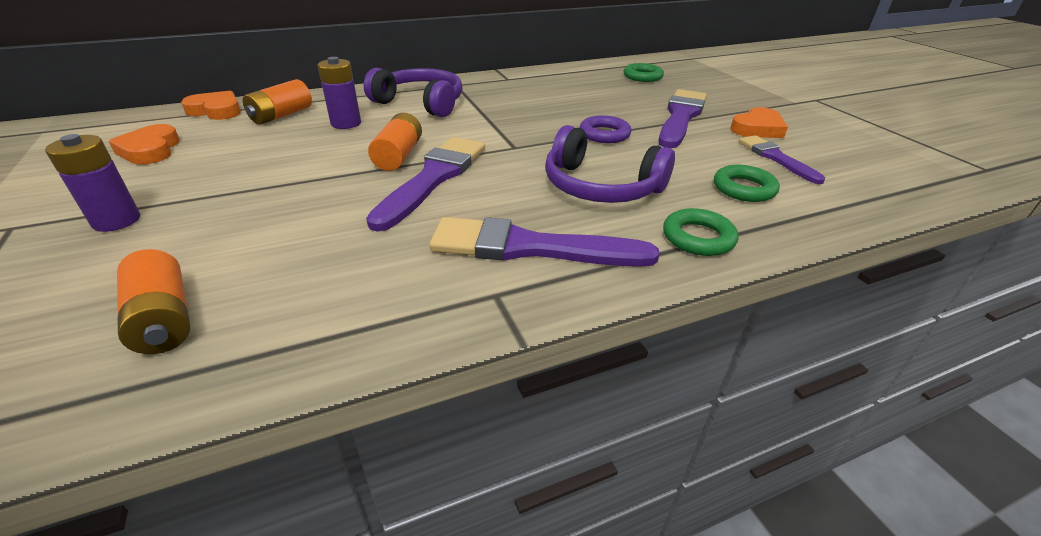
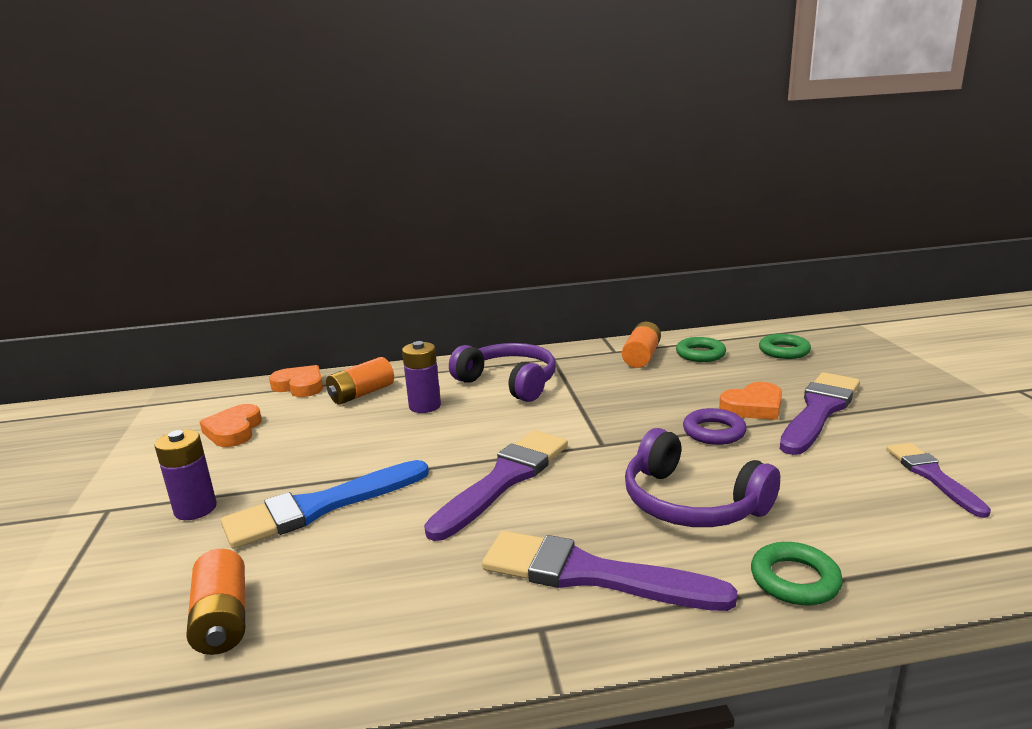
camera: 15 degrees right, 15 degrees down
orange battery [368,113,422,171] -> orange battery moved to [622,322,661,368]
green ring [714,165,780,202] -> green ring moved to [676,337,726,362]
orange heart [730,107,788,138] -> orange heart moved to [719,382,782,420]
none -> blue brush [221,460,429,549]

